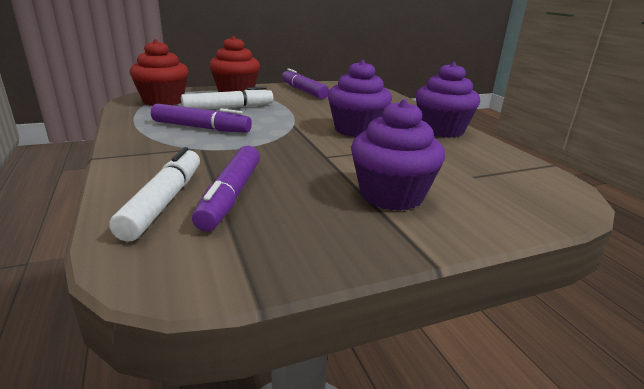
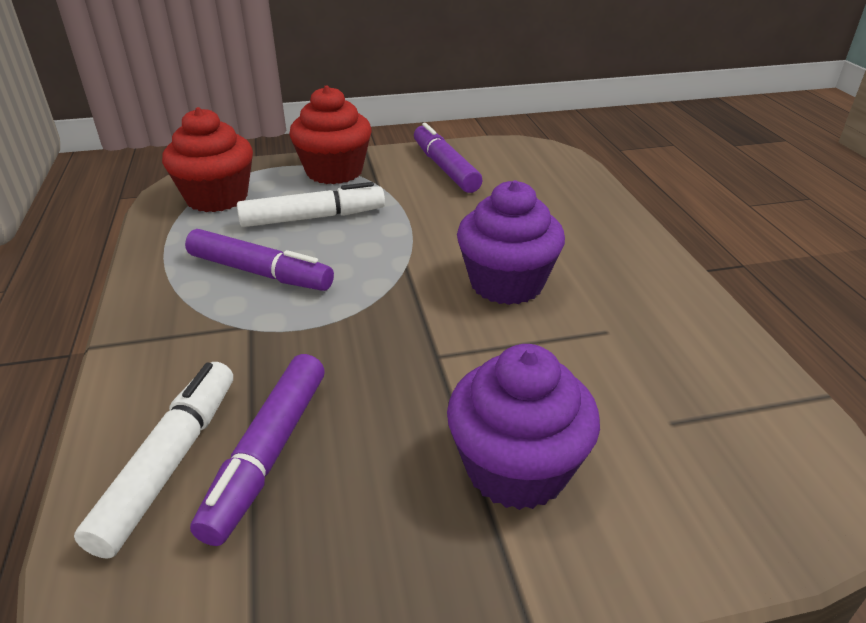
camera: 10 degrees right, 10 degrees up
purple cupcake [416,62,480,138] -> none

